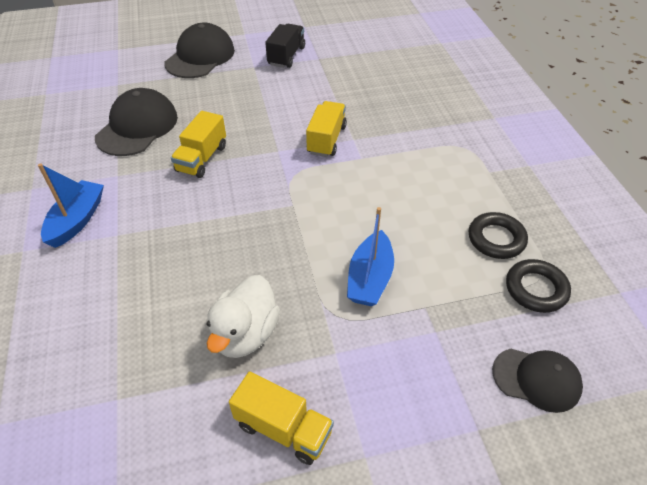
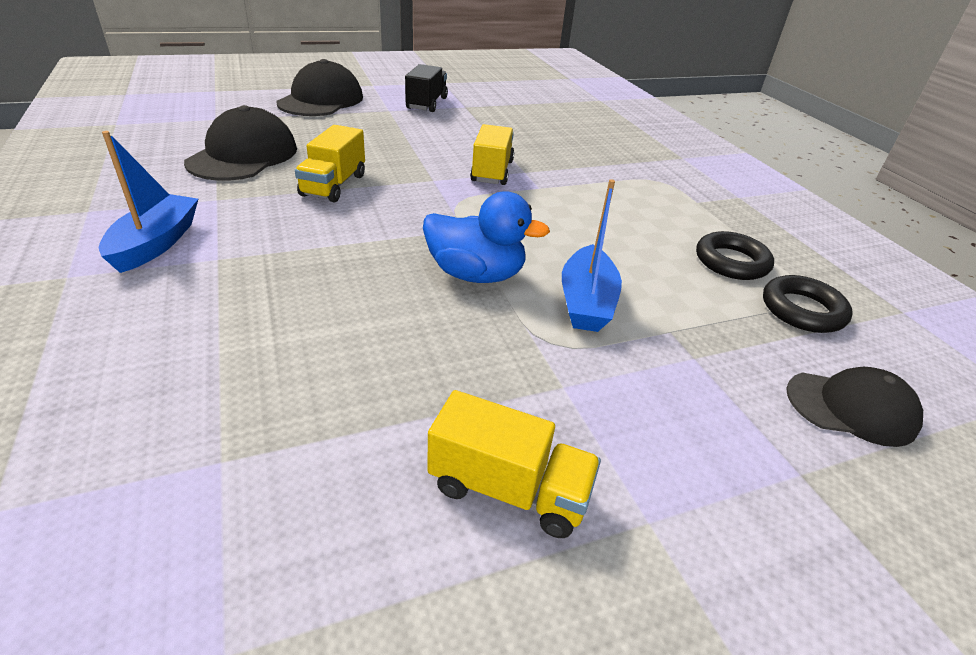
camera: 10 degrees left, 10 degrees down
white duck [206,275,280,358] -> none
none -> blue duck [423,191,550,283]

